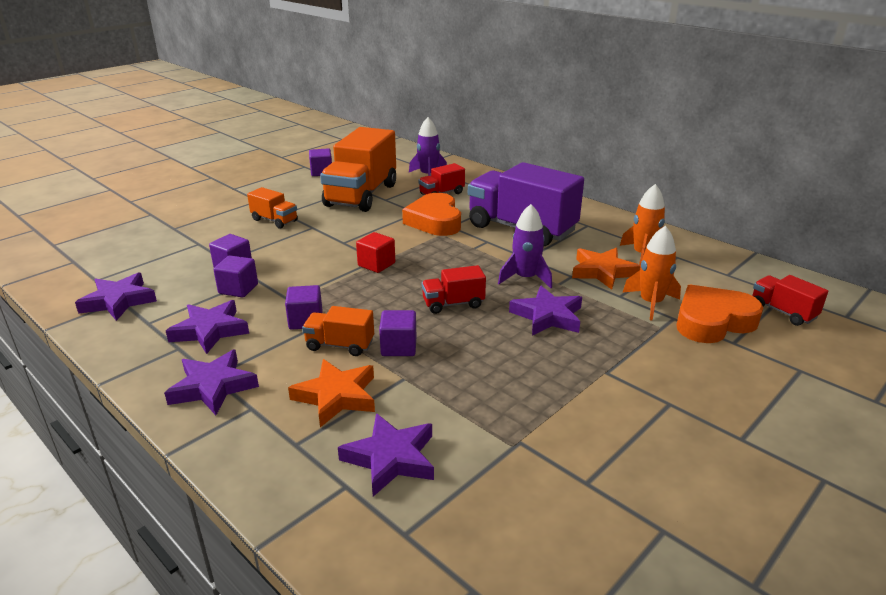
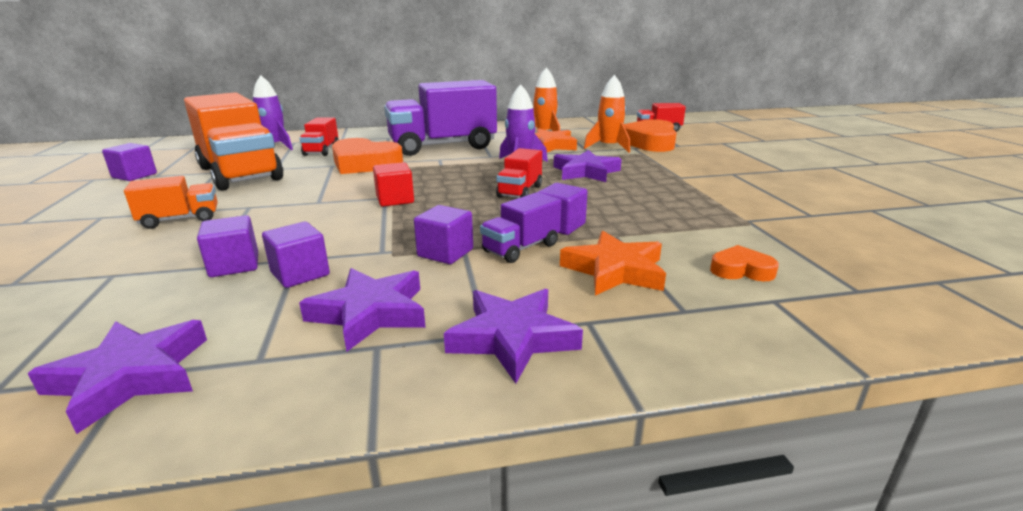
camera: 55 degrees left, 5 degrees down
orange truck [302,306,374,356] -> purple truck [480,192,561,263]
purple star [338,413,434,497] -> orange heart [710,245,779,281]

